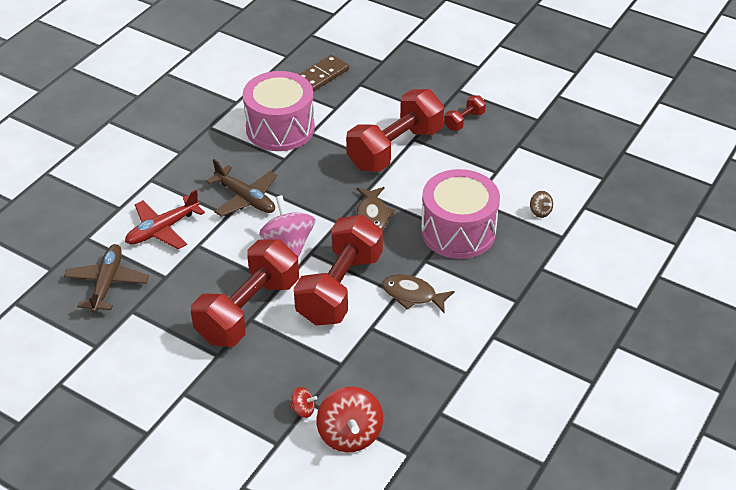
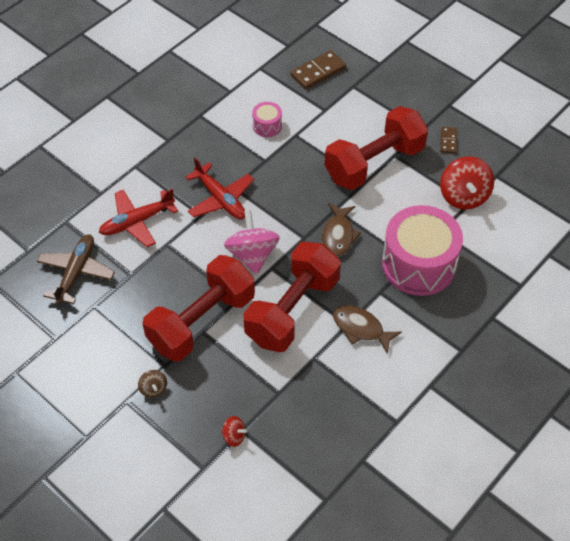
camera: 10 degrees right, 10 degrees up
brown plane [206,159,277,217] -> red plane [185,157,254,219]
pink drum [243,71,315,151] -> pink drum [252,102,282,137], size x0.44
red spinning top [317,387,383,452] -> red spinning top moved to [440,156,494,210]
red dumbbell [444,95,486,131] -> brown domino [440,127,457,154]
brown spinning top [530,191,553,218] -> brown spinning top moved to [138,370,167,398]

